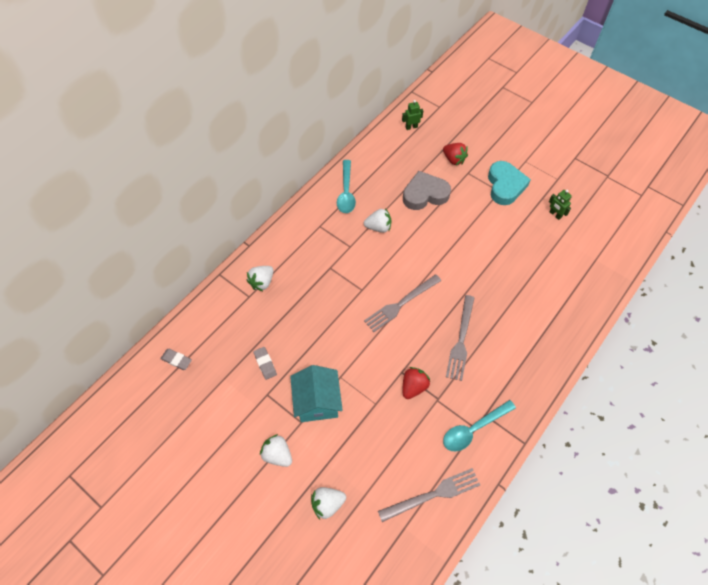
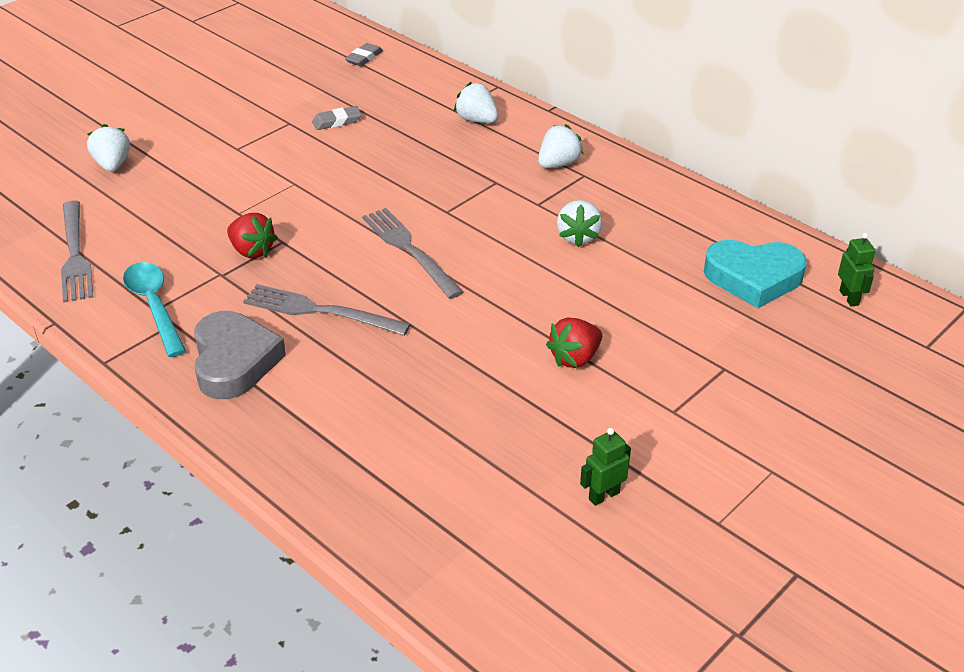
camera: 95 degrees right, 20 degrees down
white strawberry [260,434,292,467] -> white strawberry moved to [538,124,583,168]
turquoise house [290,365,343,422] -> none
turquoise spoon [337,160,356,213] -> none
grey heart [403,171,451,210] -> grey heart moved to [194,311,286,399]
red strawberry [443,143,468,165] -> red strawberry moved to [546,317,602,368]
turquoise heart [488,161,531,205] -> turquoise heart moved to [704,240,807,308]

